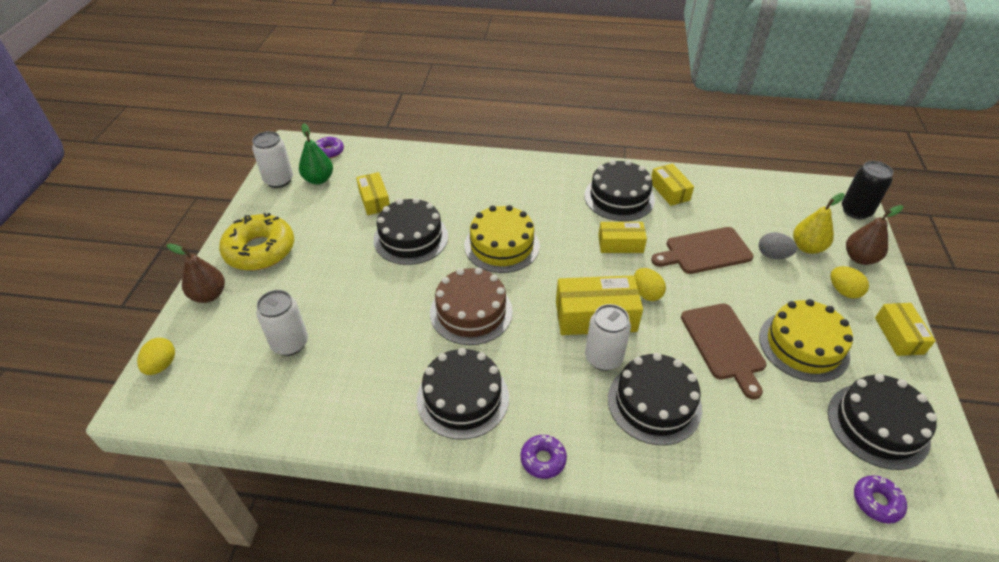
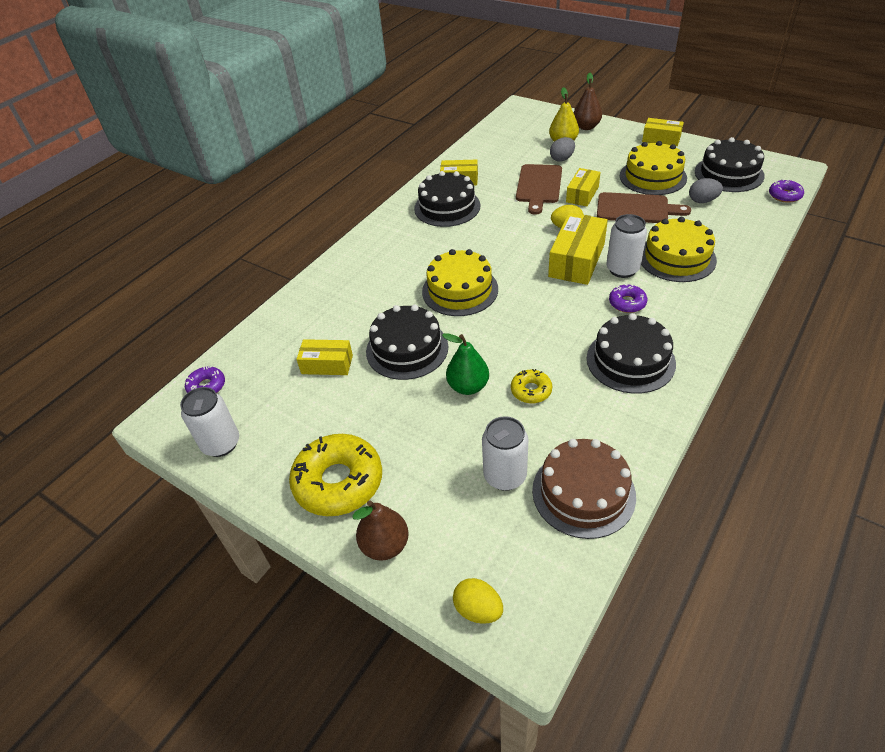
camera: 60 degrees left, 0 degrees up
green pear [299,123,333,184] -> green pear moved to [442,333,489,395]
brown cake [430,268,513,345] -> brown cake moved to [532,439,636,539]
purple donut [521,435,567,479] -> purple donut moved to [609,284,647,313]
yellow box [598,222,647,253] -> yellow box moved to [566,168,601,206]
black cake [608,353,702,445] -> yellow cake [641,217,717,282]
yellow egg [831,266,869,299] -> none
black can [842,161,893,220] -> none
none -> yellow donut [511,369,552,404]
none -> grey egg [689,178,723,203]

